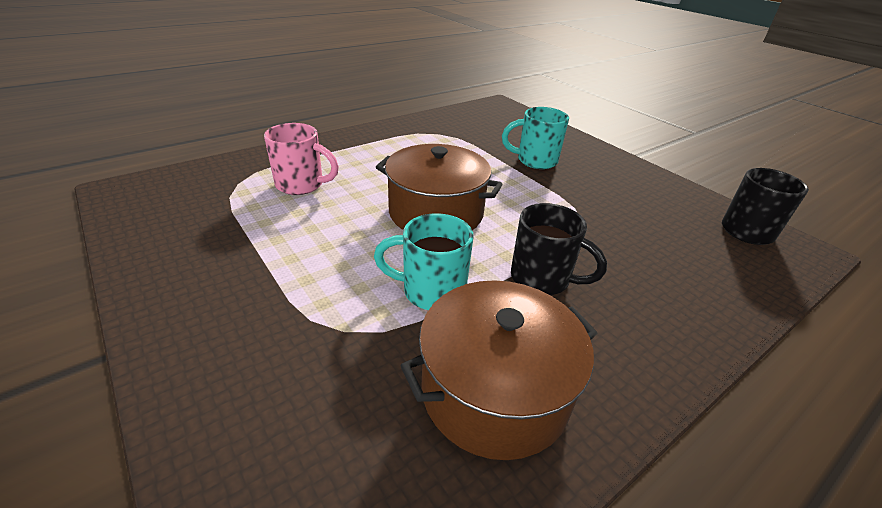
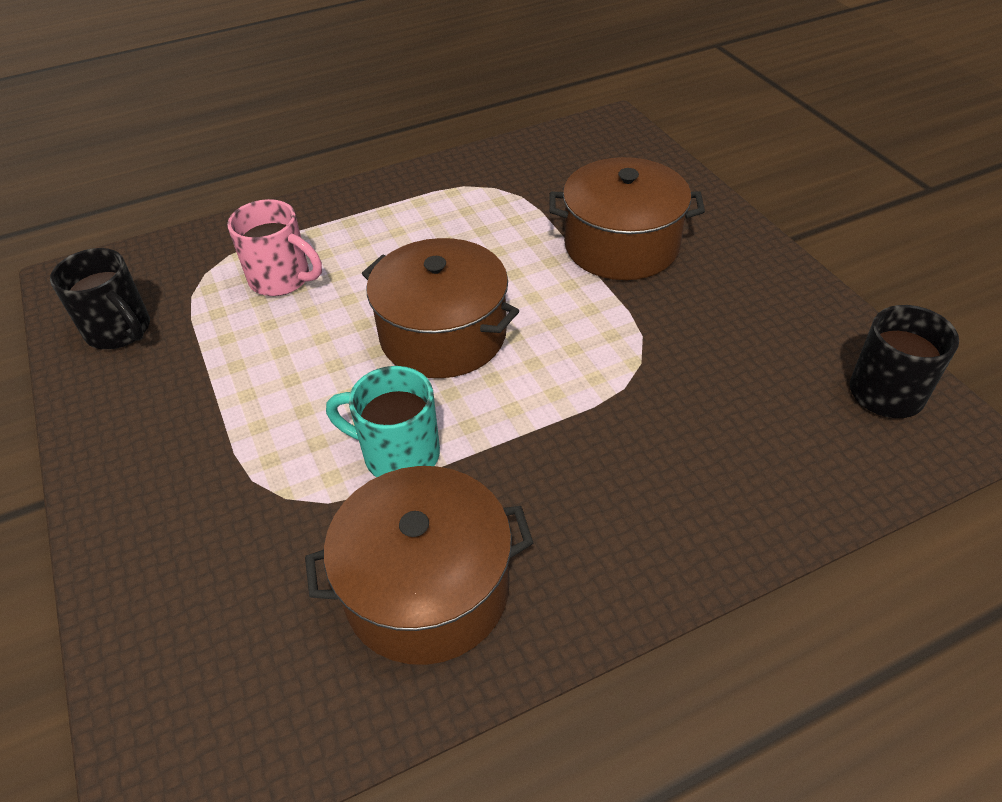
camera: 15 degrees right, 10 degrees up
turquoise mug [502,107,569,169] -> brown pot [549,157,705,280]
black mug [511,203,607,295] -> black mug moved to [50,248,150,349]

